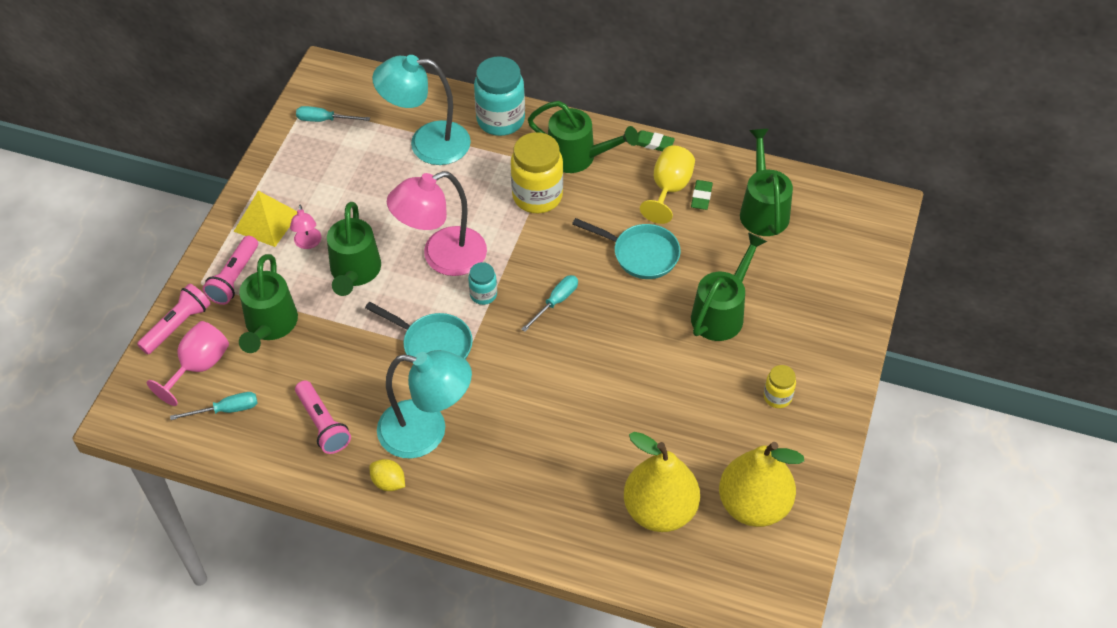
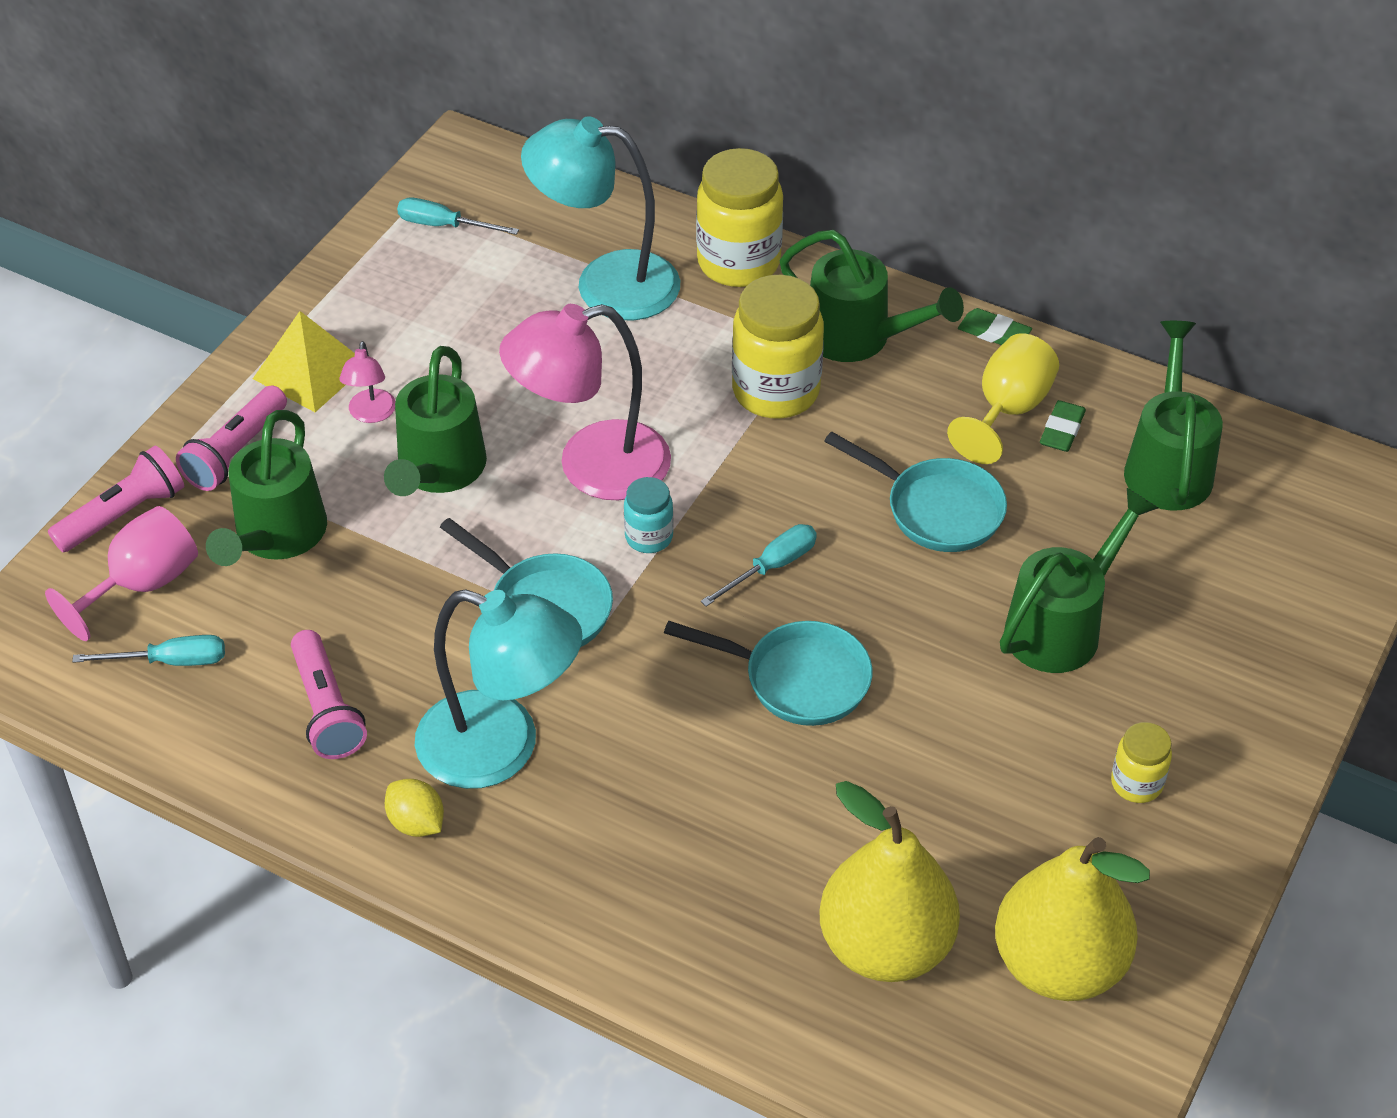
camera: 10 degrees right, 5 degrees down
turquoise jar [474,56,525,136] -> yellow jar [696,148,783,287]
none -> turquoise pan [664,621,873,726]

